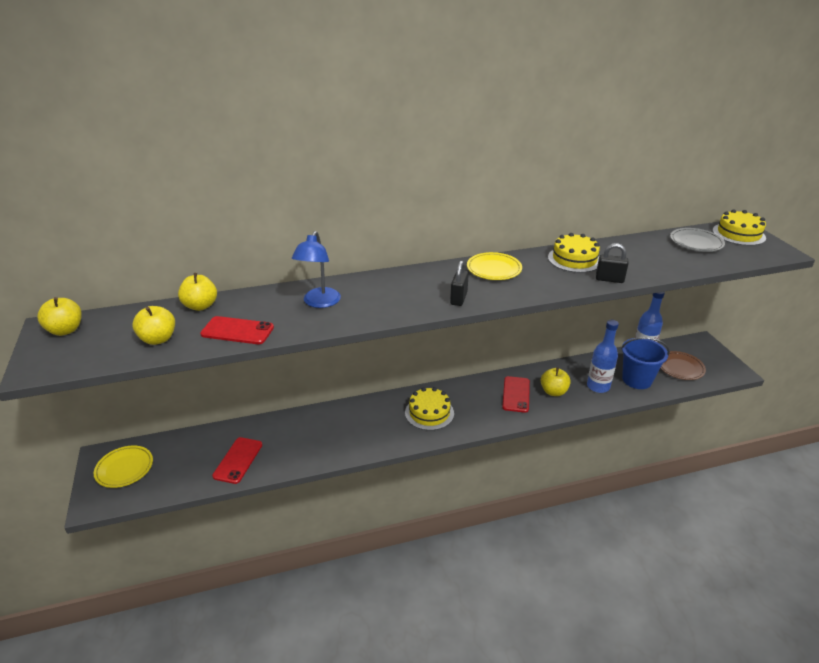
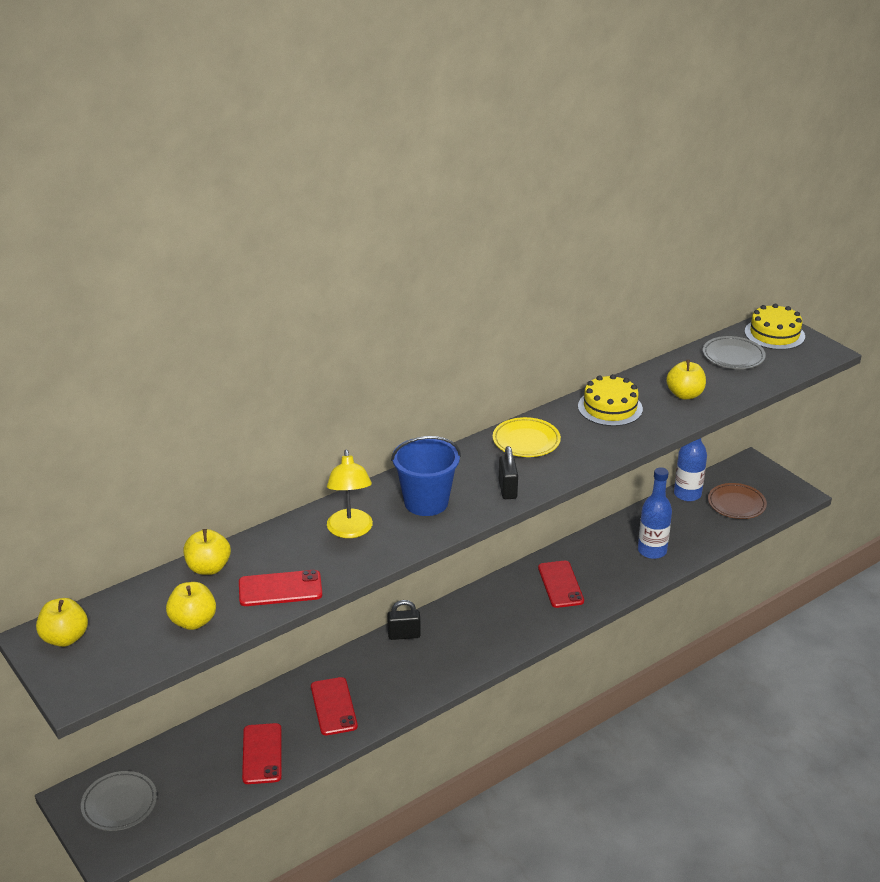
camera: 20 degrees left, 0 degrees up
yellow plate [94,446,153,488] -> grey plate [81,771,157,831]
blue lamp [292,231,341,308] -> yellow lamp [327,450,373,538]
yellow cake [405,387,454,430] -> none
yellow apple [541,367,571,396] -> yellow apple moved to [666,360,706,399]
black padlock [596,243,629,283] -> black padlock moved to [387,600,421,640]
blue bucket [621,337,670,389] -> blue bucket moved to [391,436,461,516]
none -> red phone [311,677,358,735]

